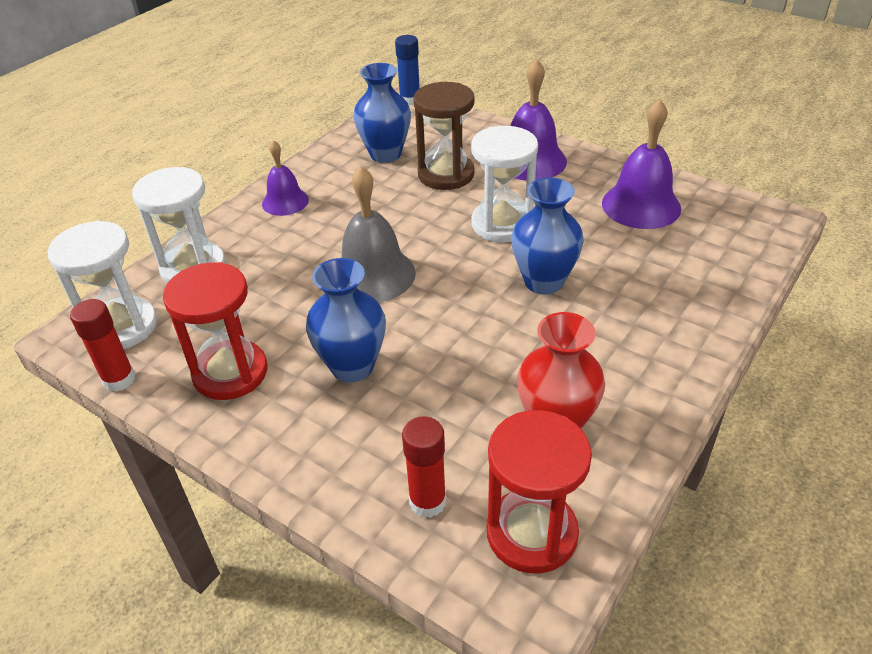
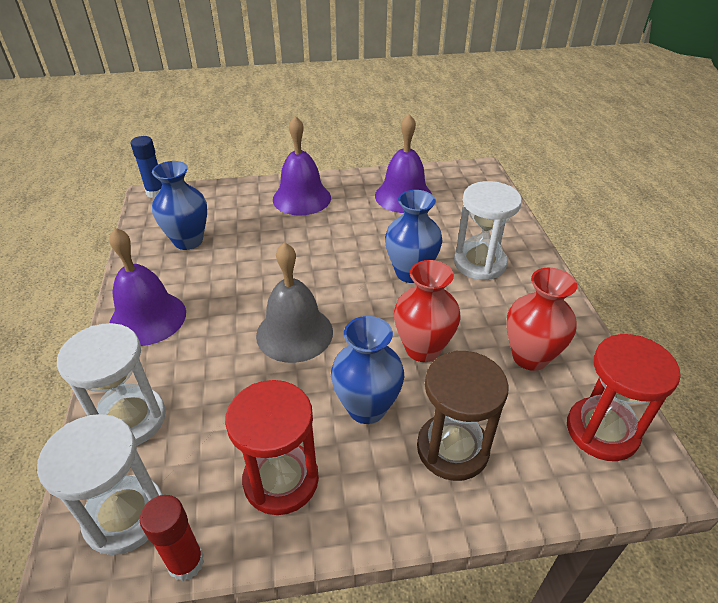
camera: 45 degrees left, 0 degrees up
purple bell [262,140,309,216] -> purple bell [109,228,186,346], size x1.61
red glue stick [402,416,446,518] -> none
brown hourglass [413,82,475,190] -> brown hourglass moved to [417,351,509,481]
white hourglass [471,126,538,242] -> white hourglass moved to [454,181,522,280]
none -> red vase [394,260,461,362]

